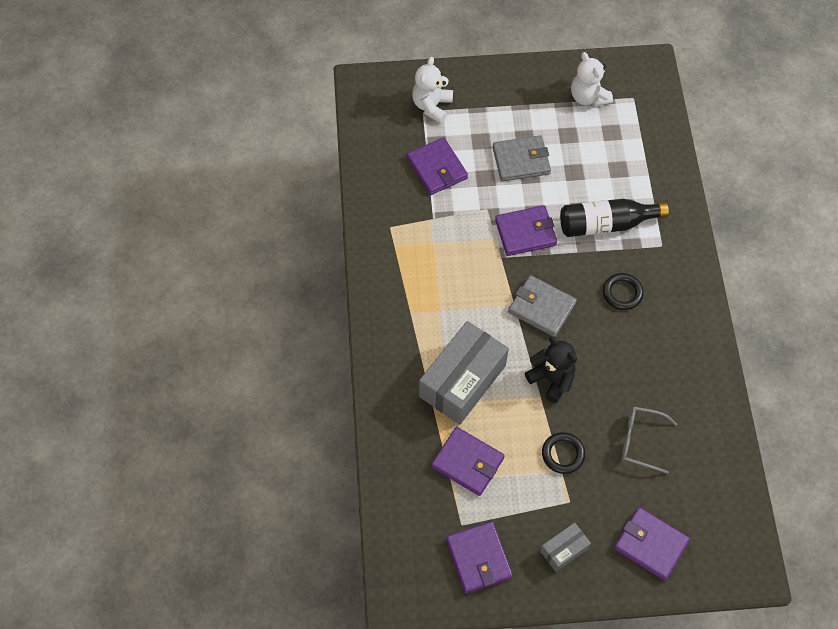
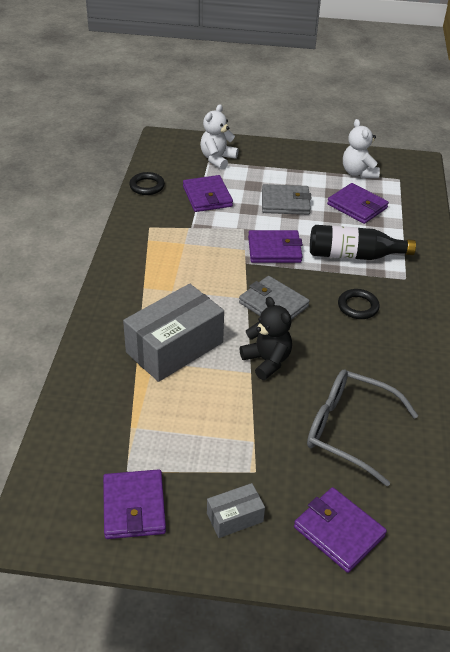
camera: 10 degrees right, 20 degrees down
purple wallet [431,427,505,496] -> purple wallet moved to [327,183,389,224]
black ring [542,432,585,474] -> black ring moved to [129,172,165,195]
grey glasses [621,407,677,474] -> grey glasses [307,370,418,487], size x1.58

